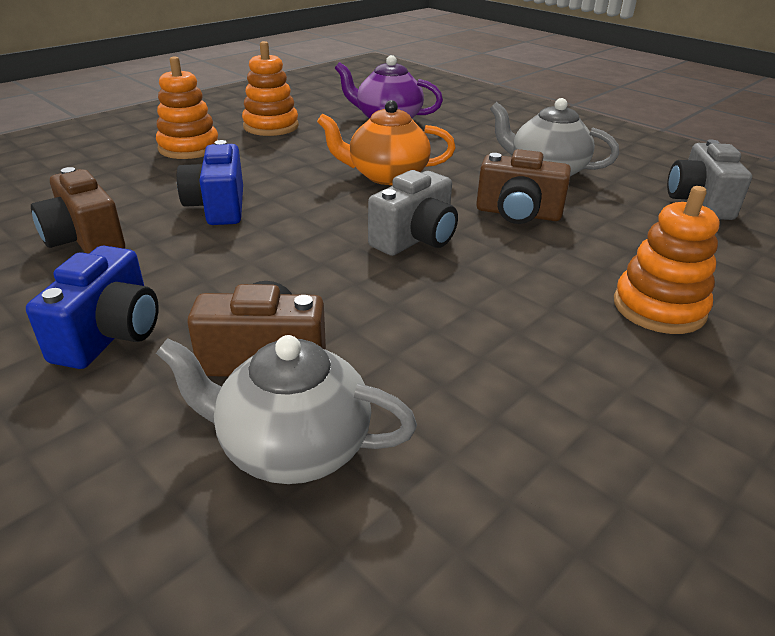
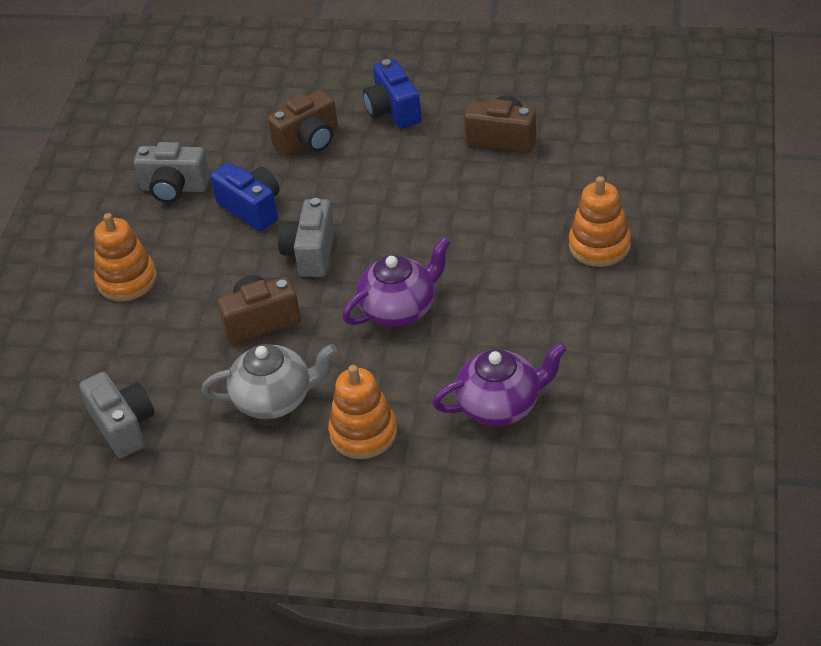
camera: 150 degrees right, 10 degrees up
grey teapot [156,335,417,484] -> none
blue camera [177,140,243,225] -> blue camera moved to [210,162,279,231]
orange stacking toy [242,41,299,136] -> orange stacking toy moved to [328,365,397,459]
orange teapot [317,100,456,185] -> purple teapot [342,237,451,327]
none -> grey camera [134,142,210,203]

